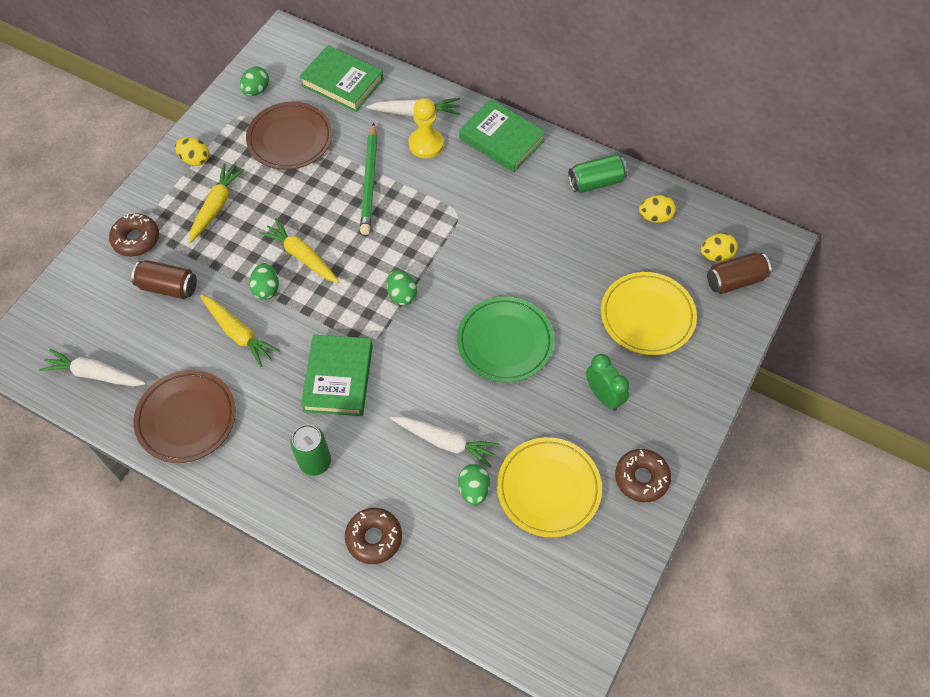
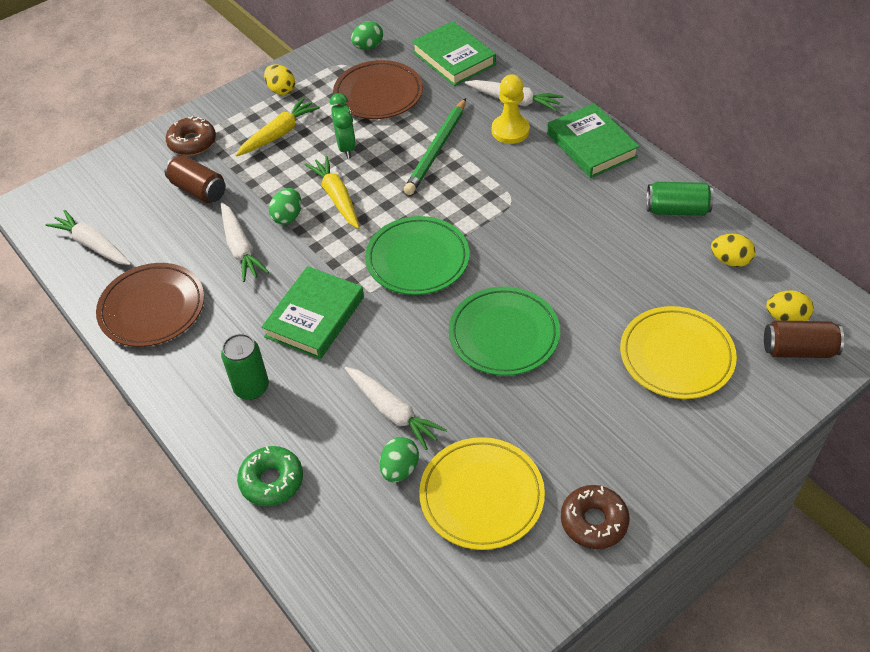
camera: 25 degrees right, 10 degrees down
yellow carrot [200,295,280,367] -> white carrot [221,202,269,282]
brown donut [345,508,402,564] -> green donut [237,446,303,506]
green egg [387,270,417,306] -> green plate [365,216,470,295]
green clock [586,354,630,411] -> green clock moved to [330,93,356,159]

